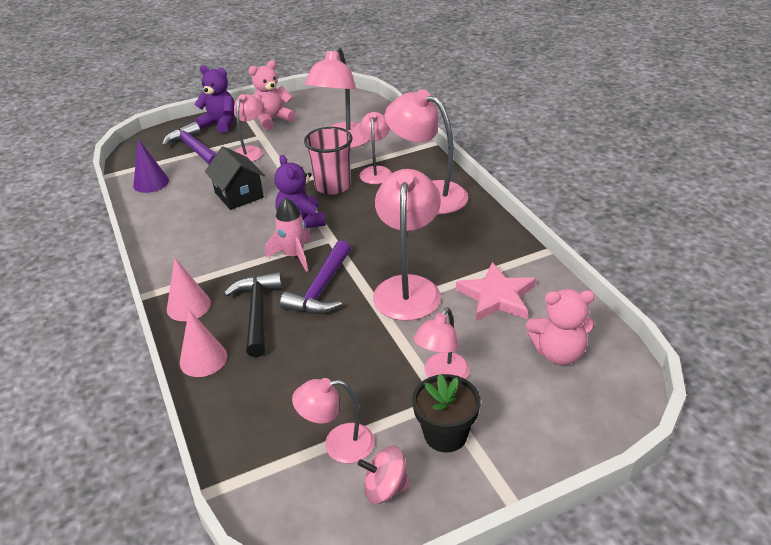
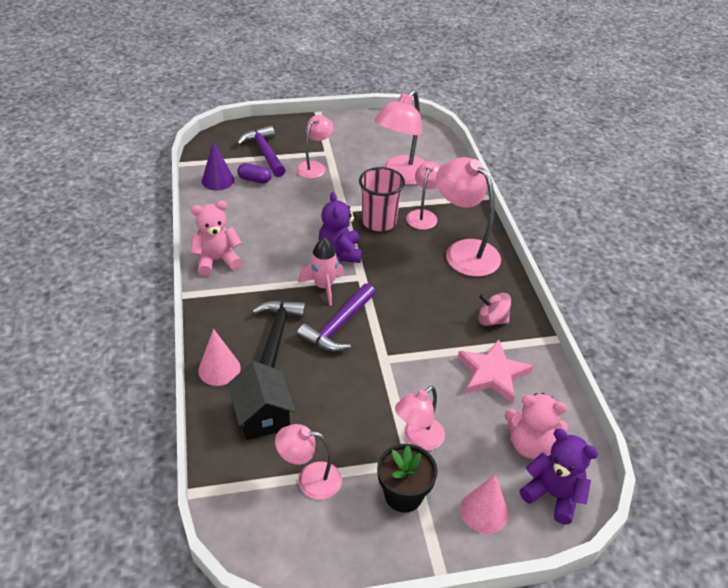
camera: 10 degrees right, 5 degrees up
pink cone [167,258,211,321] -> pink cone moved to [460,474,508,534]
purple teddy bear [194,65,235,133] -> purple teddy bear moved to [520,429,598,524]
black house [205,146,265,210] -> black house moved to [228,361,296,440]
pink teddy bear [248,60,296,130] -> pink teddy bear moved to [190,200,242,276]
pink spinning top [358,446,410,504] -> pink spinning top moved to [478,293,511,326]
pink lamp [373,169,441,321] -> none
none -> purple capsule [237,163,271,184]

